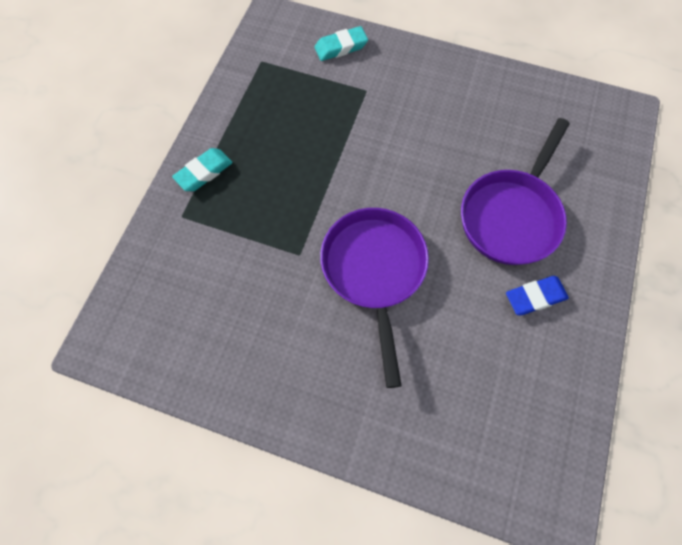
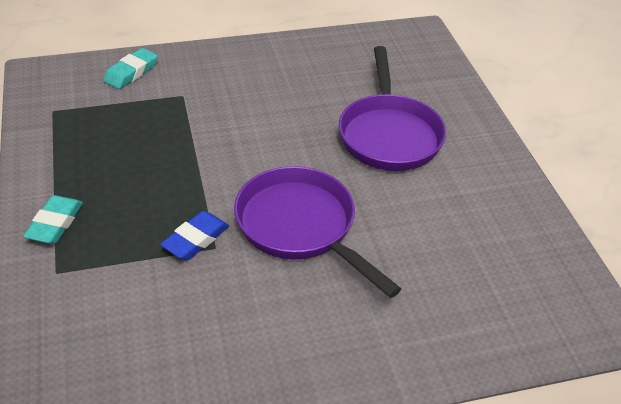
camera: 35 degrees left, 25 degrees down
blue eraser [506,276,569,315] -> blue eraser moved to [160,211,229,260]

